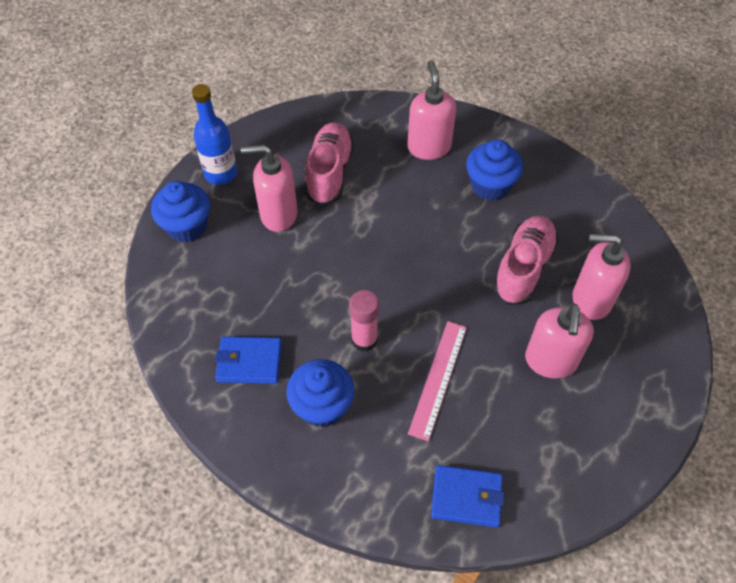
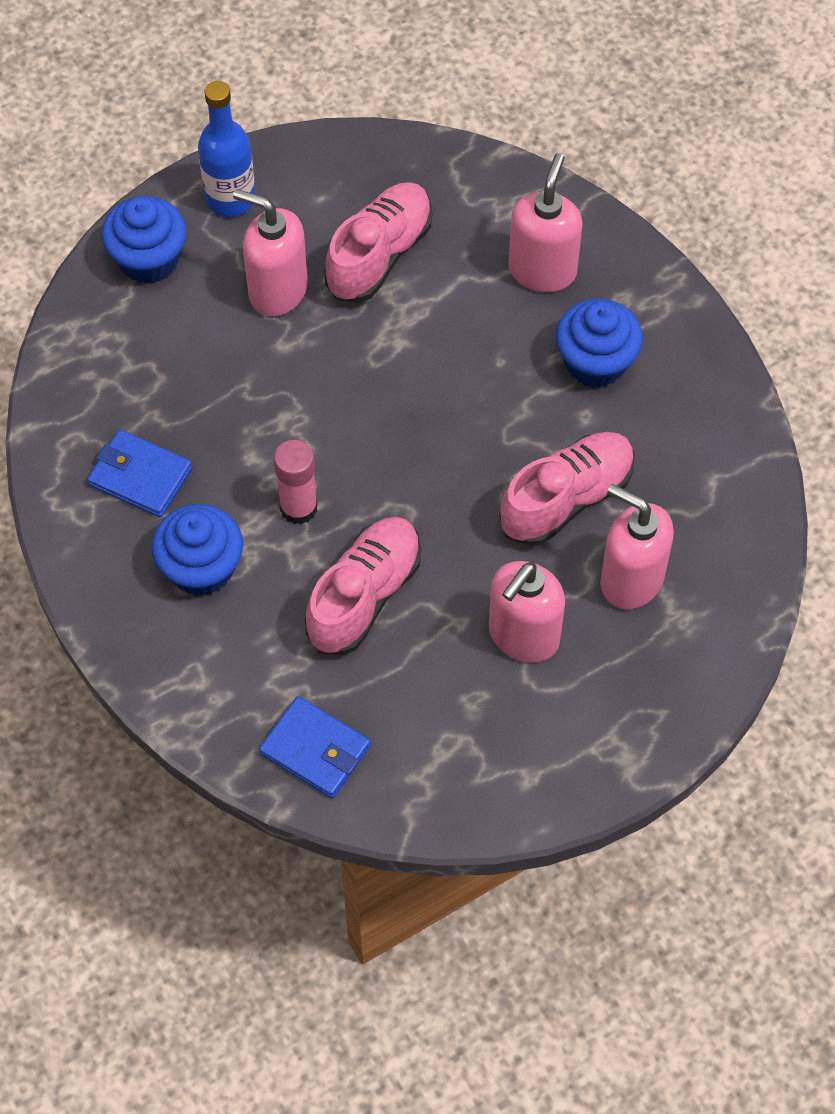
camera: 25 degrees right, 5 degrees up
pink ruler [408,321,467,441] -> pink shoe [305,517,421,655]

